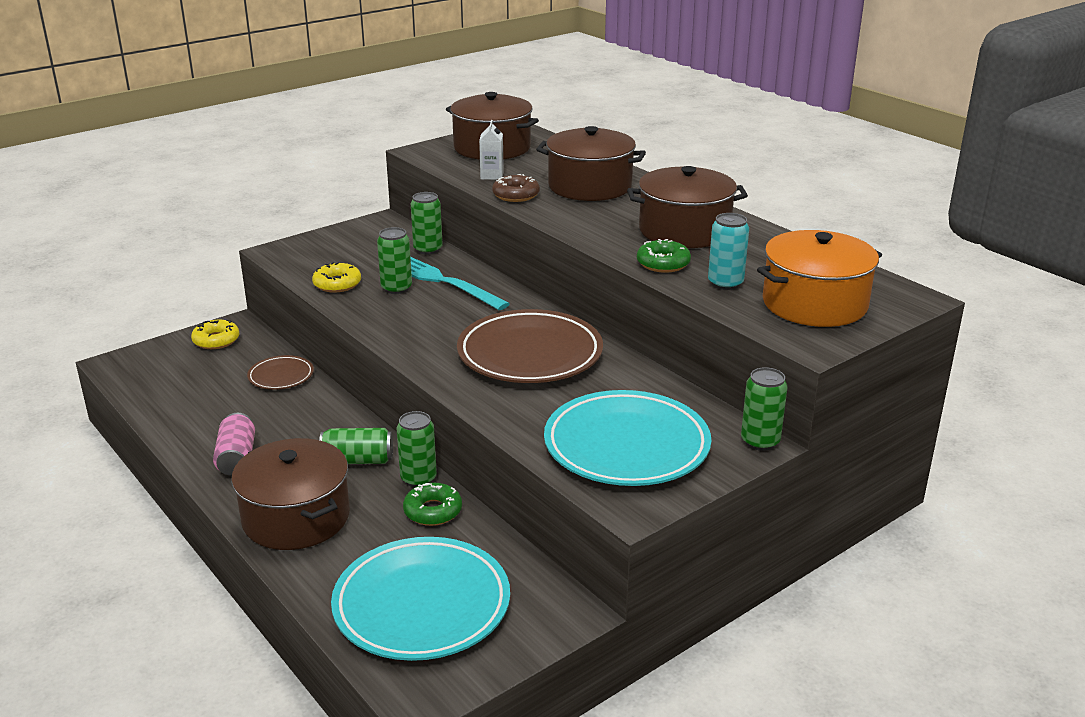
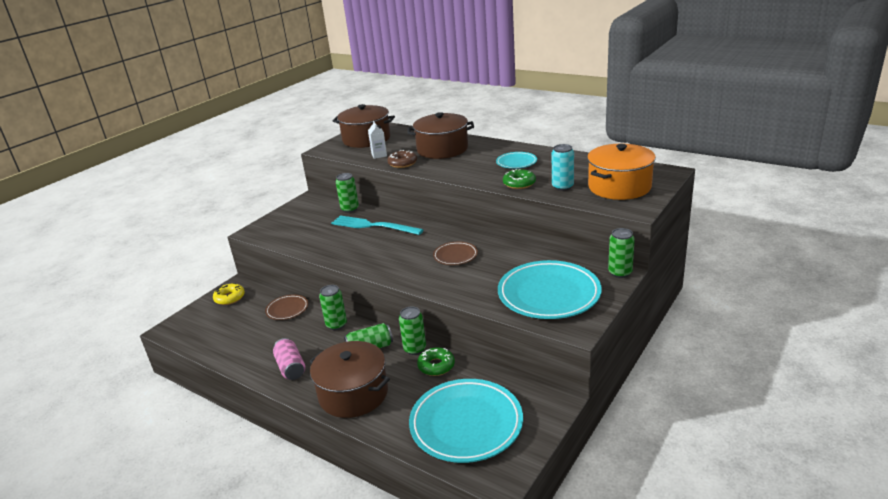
camera: 15 degrees left, 0 degrees up
yellow donut [312,262,361,293] -> none
green can [377,227,412,294] -> green can moved to [319,285,347,330]
brown plate [457,309,603,383] -> brown plate [433,242,478,265], size x0.49
brown pot [627,166,748,248] -> turquoise plate [496,152,537,169]

